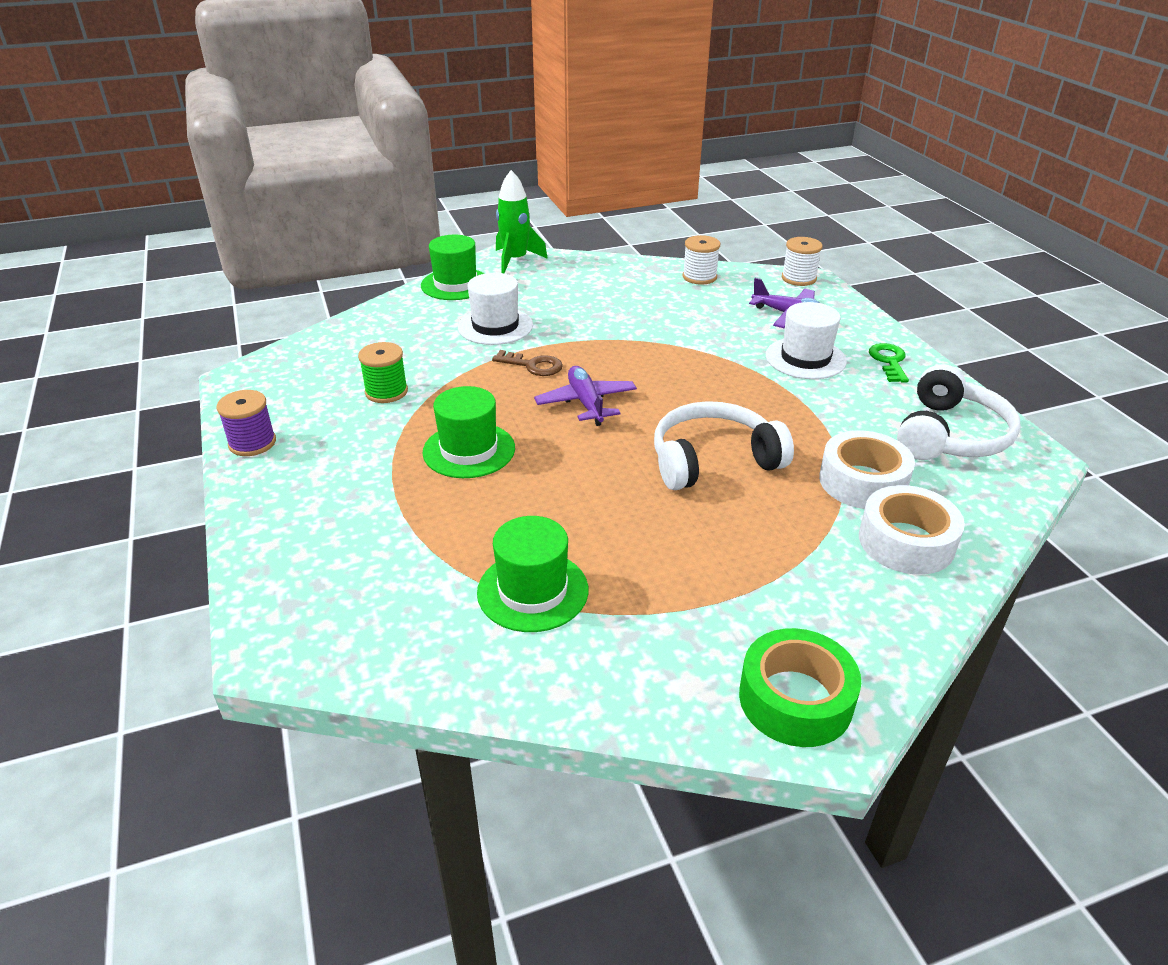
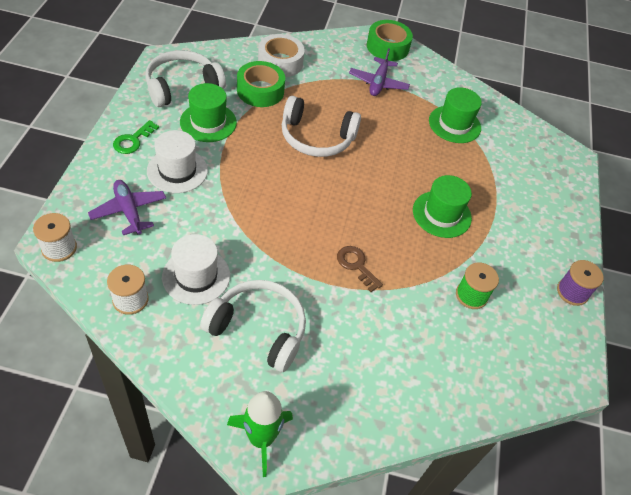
camera: 155 degrees left, 15 degrees up
green hat [421,235,485,300] -> green hat moved to [180,83,237,142]
white hat [458,273,533,345] -> white hat moved to [162,234,230,305]
purple plane [534,366,637,426] -> purple plane moved to [349,48,410,96]
white tape [819,430,915,509] -> green tape [237,61,285,107]
none -> white headphones [200,280,306,372]

